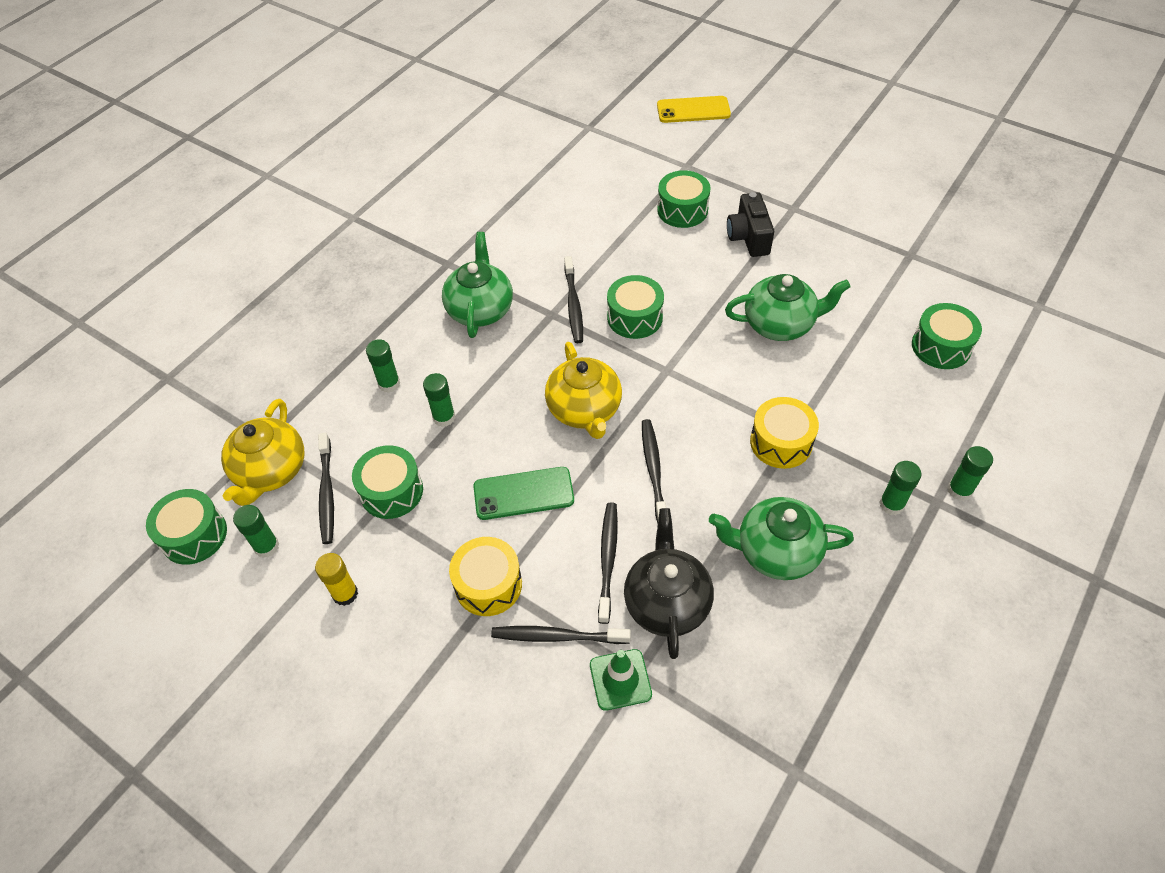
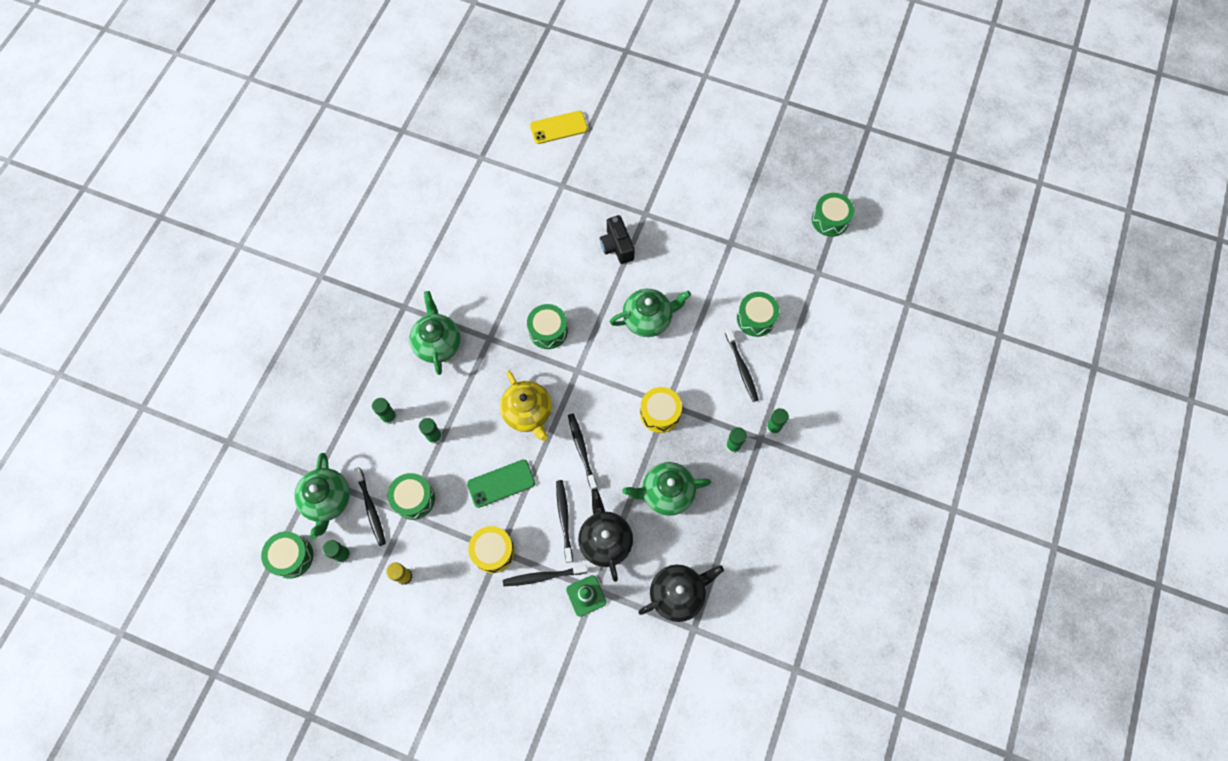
camera: 15 degrees left, 15 degrees up
yellow teapot [221,399,304,506] -> green teapot [294,453,350,539]
black toothbrush [564,256,583,343] -> black toothbrush moved to [725,328,759,402]
green drum [657,170,711,228] -> green drum moved to [812,193,854,237]
none -> black teapot [638,565,724,622]

